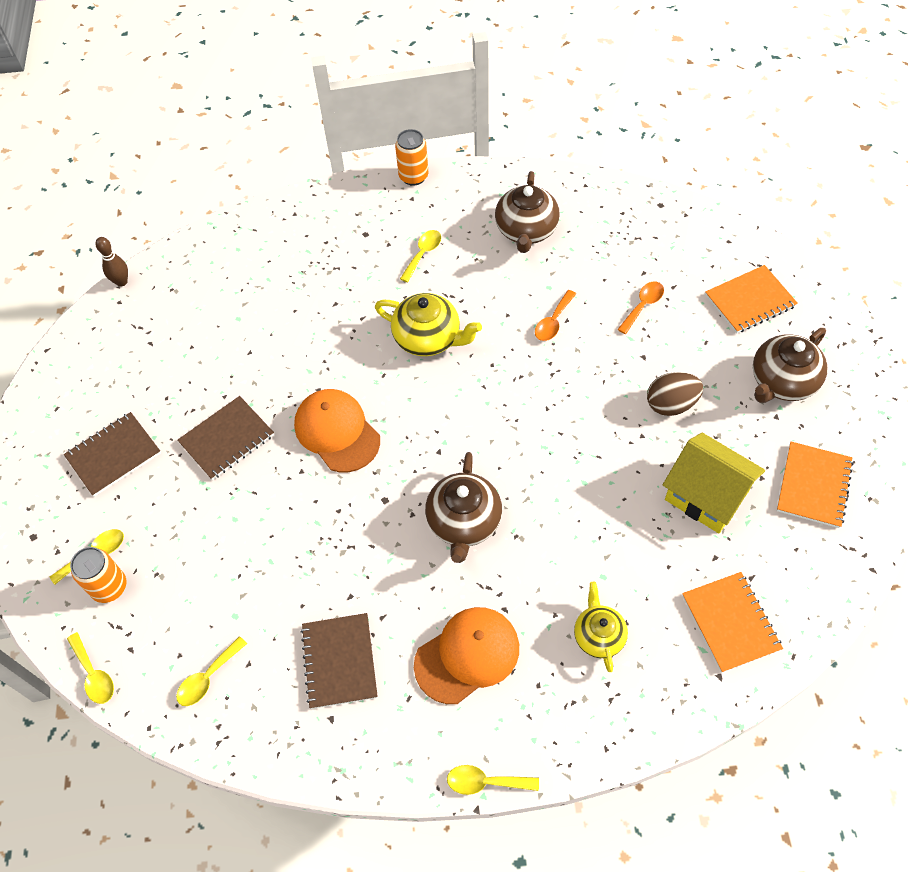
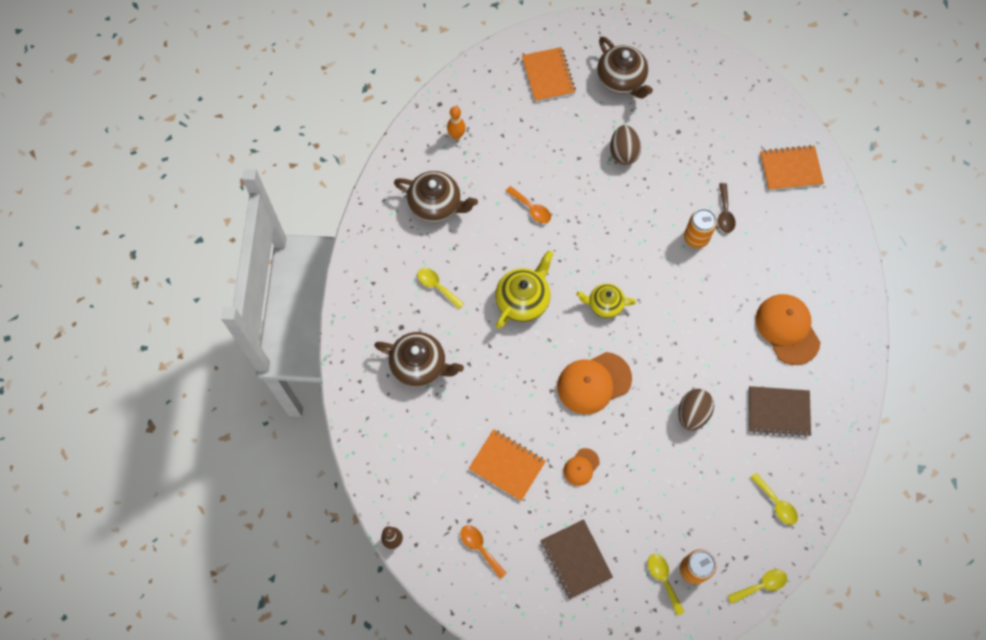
camera: 80 degrees left, 10 degrees up
brown notebook [177,396,274,480] -> orange cap [564,448,600,486]
orange can [395,129,428,186] -> orange can moved to [684,209,717,248]
brown teapot [425,452,502,563] -> brown teapot moved to [374,332,464,387]
yellow spoon [447,765,539,795] -> none
yellow teapot [574,582,628,672] -> yellow teapot moved to [576,283,636,318]
orange spoon [617,282,664,334] -> orange spoon moved to [460,525,507,579]
yellow house [663,433,765,533] -> none
orange notebook [777,442,853,528] -> orange notebook moved to [468,429,546,501]
none -> orange bowling pin [447,106,466,140]
none -> brown egg [678,389,714,431]
none -> brown spoon [718,183,736,233]

